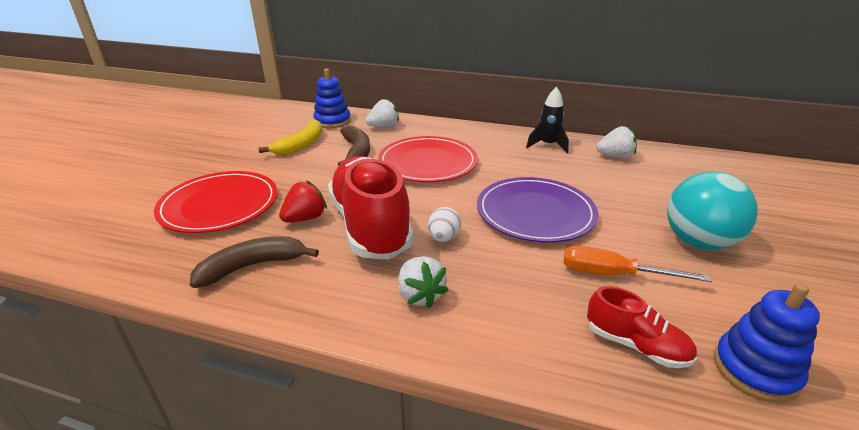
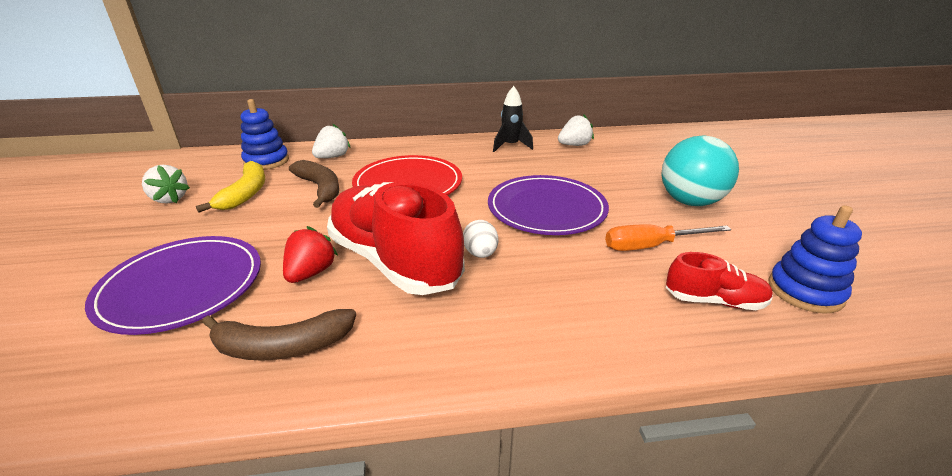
camera: 25 degrees left, 0 degrees up
red plate [154,171,277,233] -> purple plate [85,236,261,335]
brown banana [190,236,319,288] -> brown banana turned 135 degrees counterclockwise [202,309,356,361]
white strawberry [398,256,449,308] -> white strawberry moved to [142,165,190,204]

